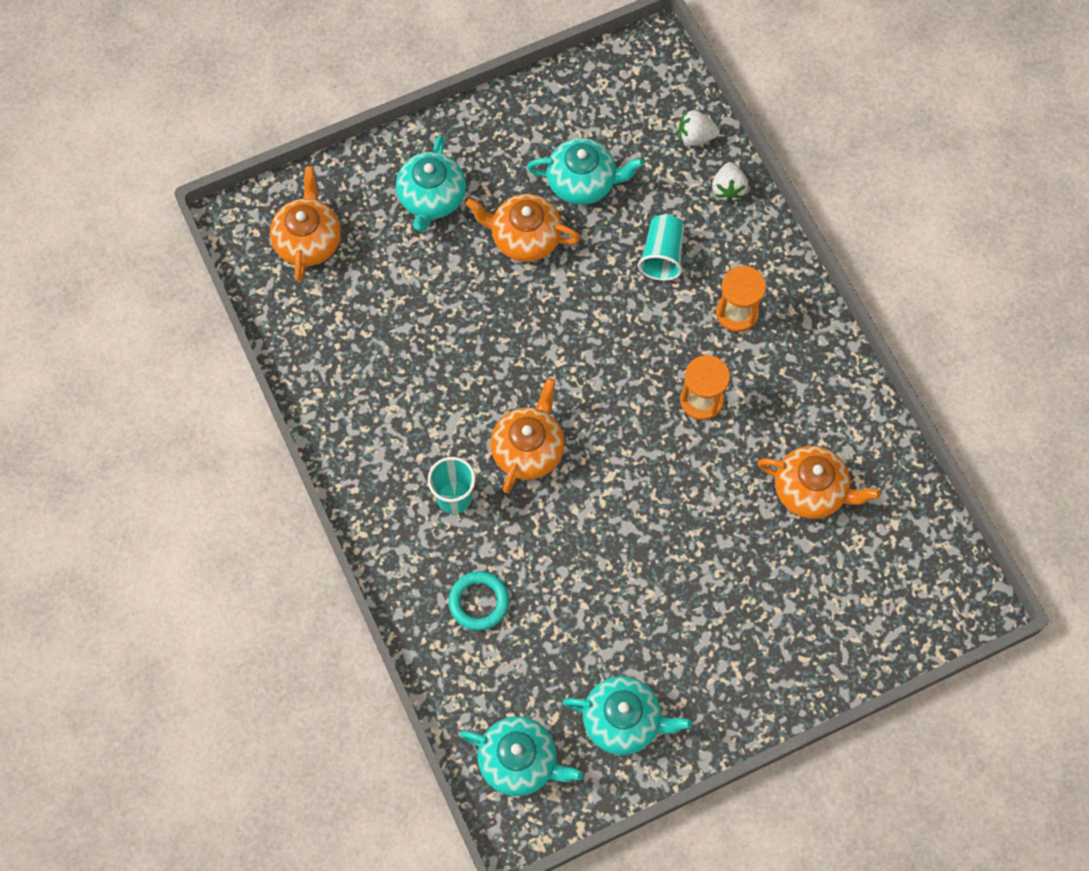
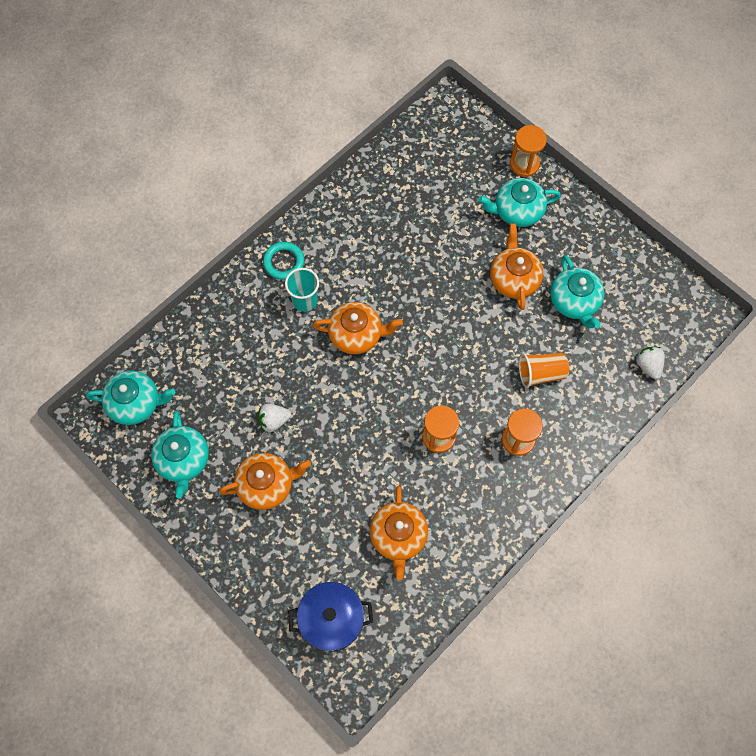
camera: 70 degrees right, 0 degrees up
orange teapot [270,166,341,282] -> orange teapot moved to [219,453,311,510]
turquoise ring [448,571,509,630] -> turquoise ring moved to [263,242,305,280]
turquoise teapot [460,716,583,796] -> turquoise teapot turned 90 degrees counterclockwise [86,371,175,425]
turquoise cup [638,214,684,281] -> orange cup [519,353,569,388]
white strawberry [712,162,748,202] -> white strawberry moved to [258,404,291,432]
none -> blue pot [288,582,373,651]
none -> orange hourglass [510,125,547,177]

